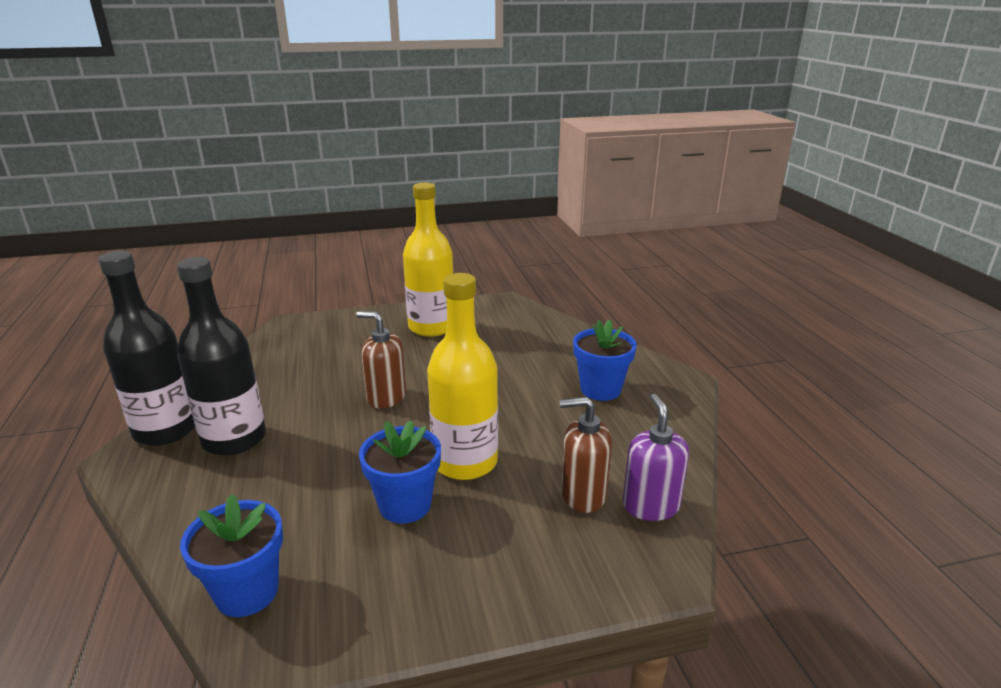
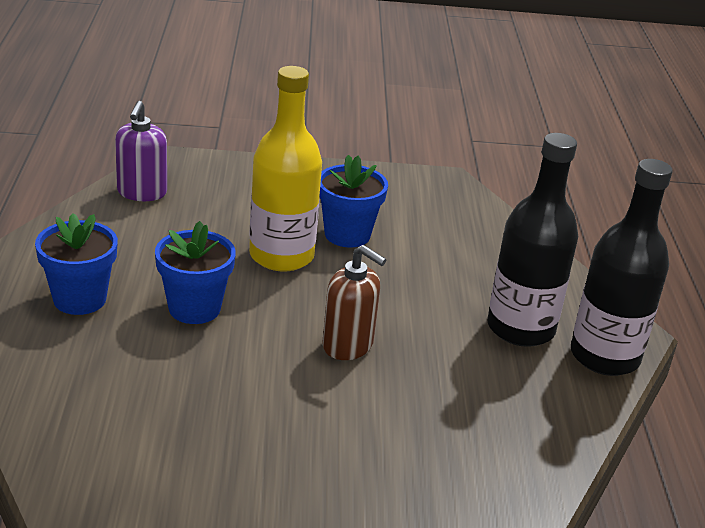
camera: 170 degrees left, 5 degrees up
blue flower pot [180,494,283,617] -> blue flower pot moved to [155,221,236,324]
yellow bottle [403,183,453,337] -> none
brown soap dispenser [559,397,612,513] -> none

